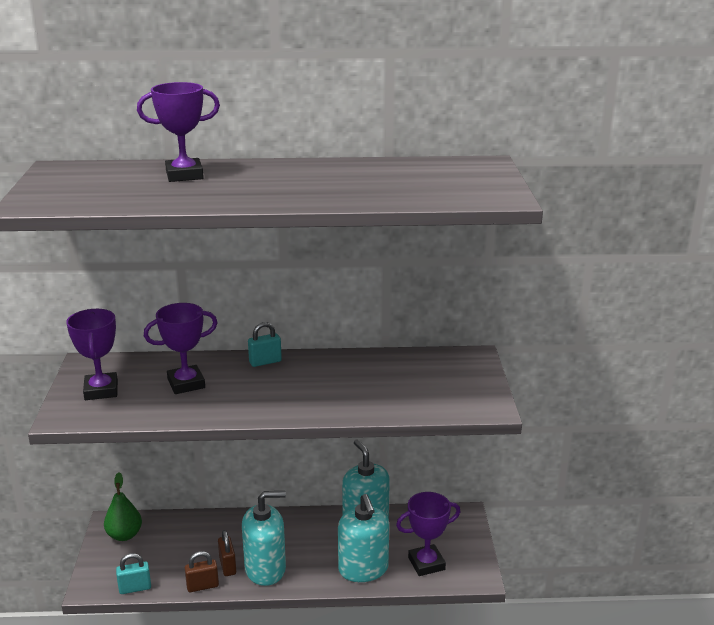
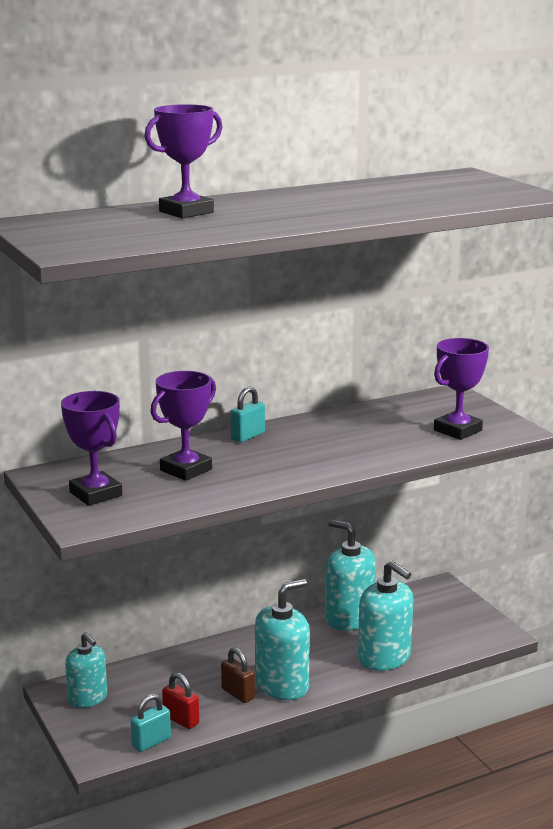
camera: 25 degrees left, 5 degrees down
green pear [104,472,142,541] -> turquoise soap dispenser [65,632,107,708]
brown padlock [185,551,219,592] -> none
purple trophy [396,492,461,576] -> purple trophy moved to [434,338,489,440]
none -> red padlock [162,673,199,729]

